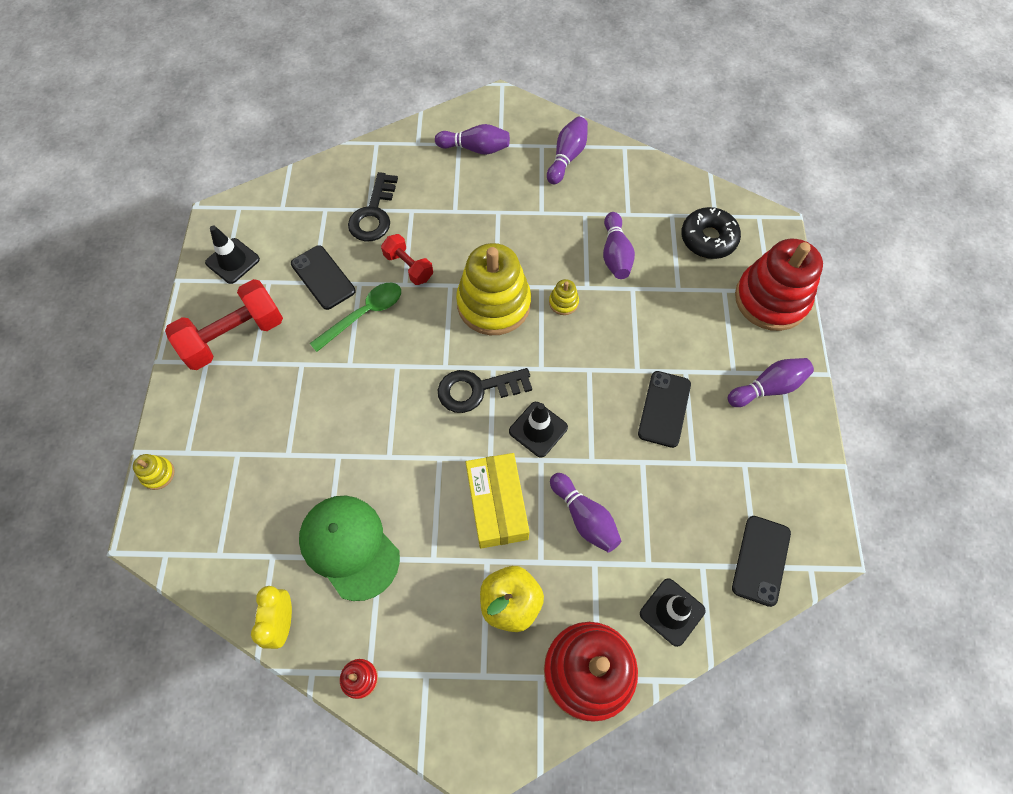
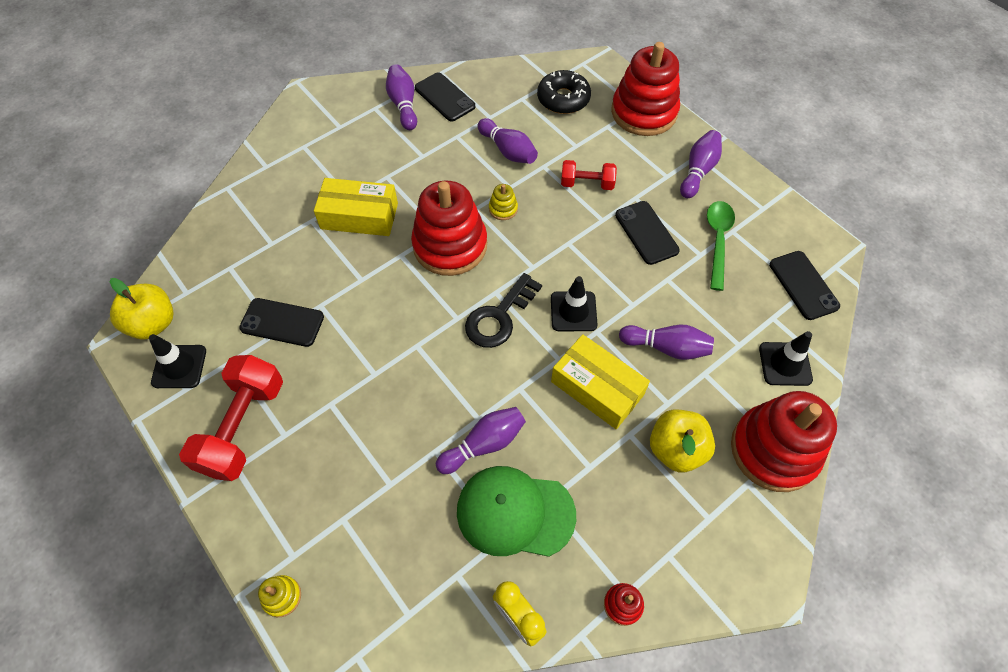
camera: 40 degrees left, 5 degrees down
green spoon [310,283,401,352] -> green spoon moved to [707,201,735,291]
black key [348,172,398,241] -> none
red dumbbell [381,234,433,285] -> red dumbbell moved to [561,160,617,190]
purple bowling pin [435,124,510,155] -> purple bowling pin moved to [436,407,526,474]
yellow stacking toy [456,243,531,335] -> red stacking toy [411,181,487,276]
none -> yellow apple [110,278,174,340]
none -> yellow box [314,178,398,236]
none -> black phone [415,72,475,121]

